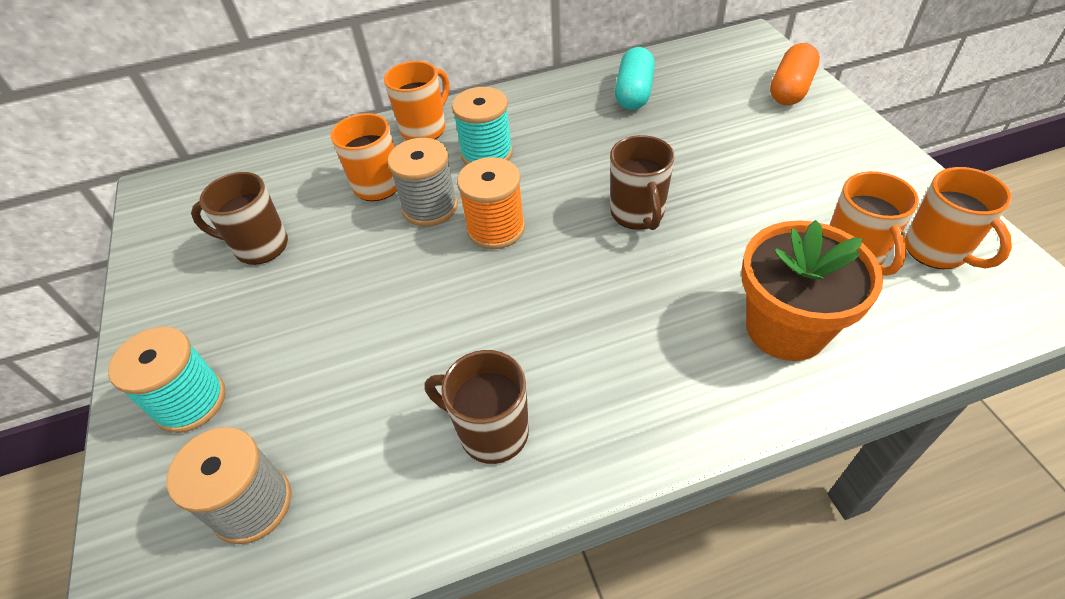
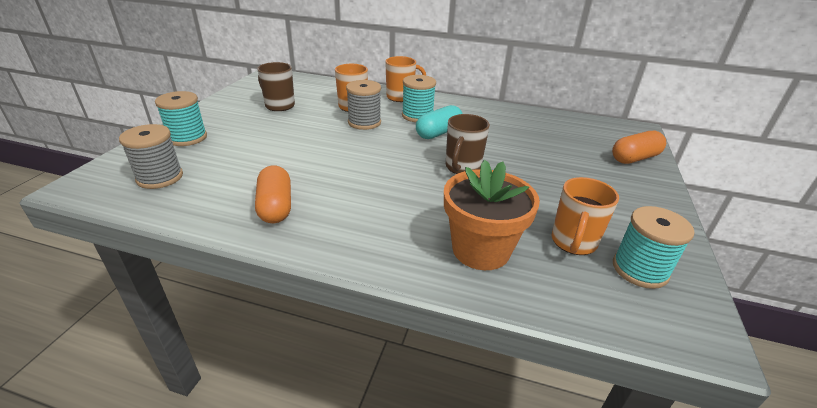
camera: 30 degrees right, 15 degrees down
brown mug [425,350,529,464] -> orange capsule [255,165,291,223]
orange spool [457,157,525,249] -> none
turquoise capsule [615,47,655,110] -> turquoise capsule moved to [416,105,462,139]
orange mug [905,167,1012,269] -> turquoise spool [613,206,694,289]

